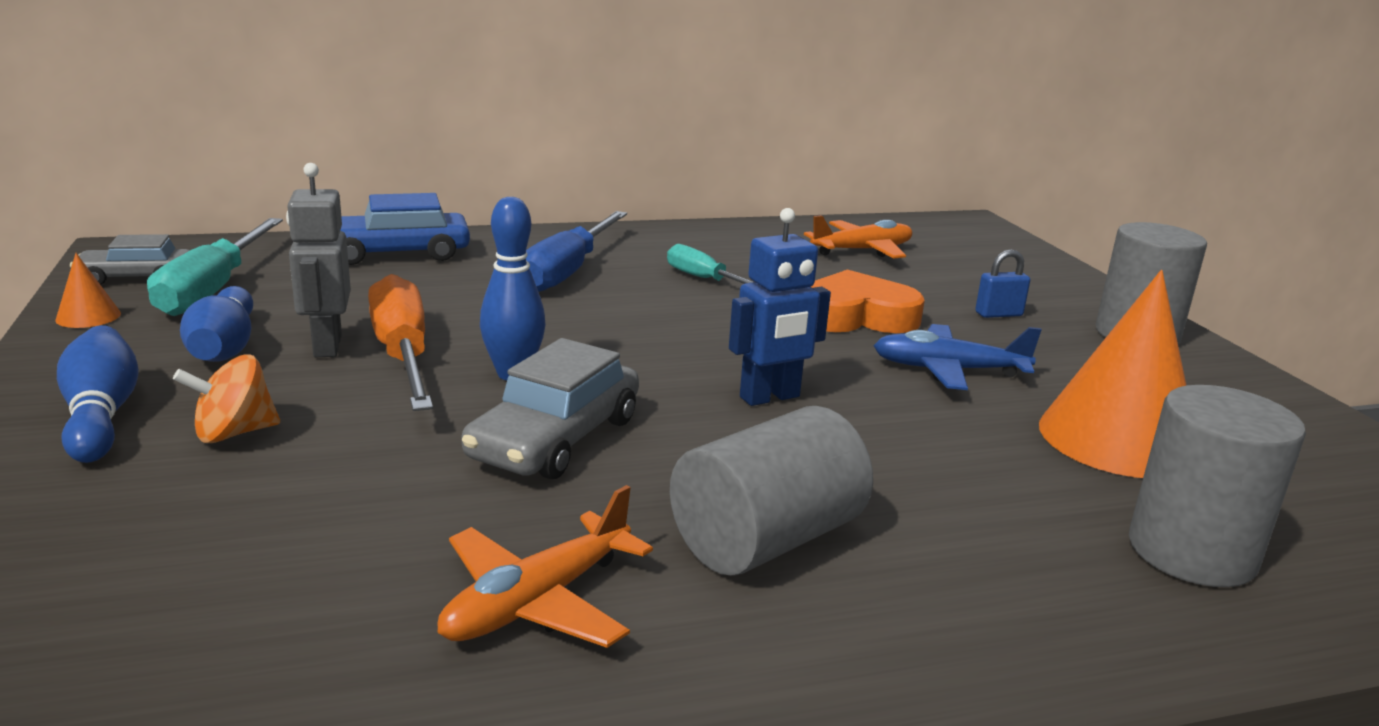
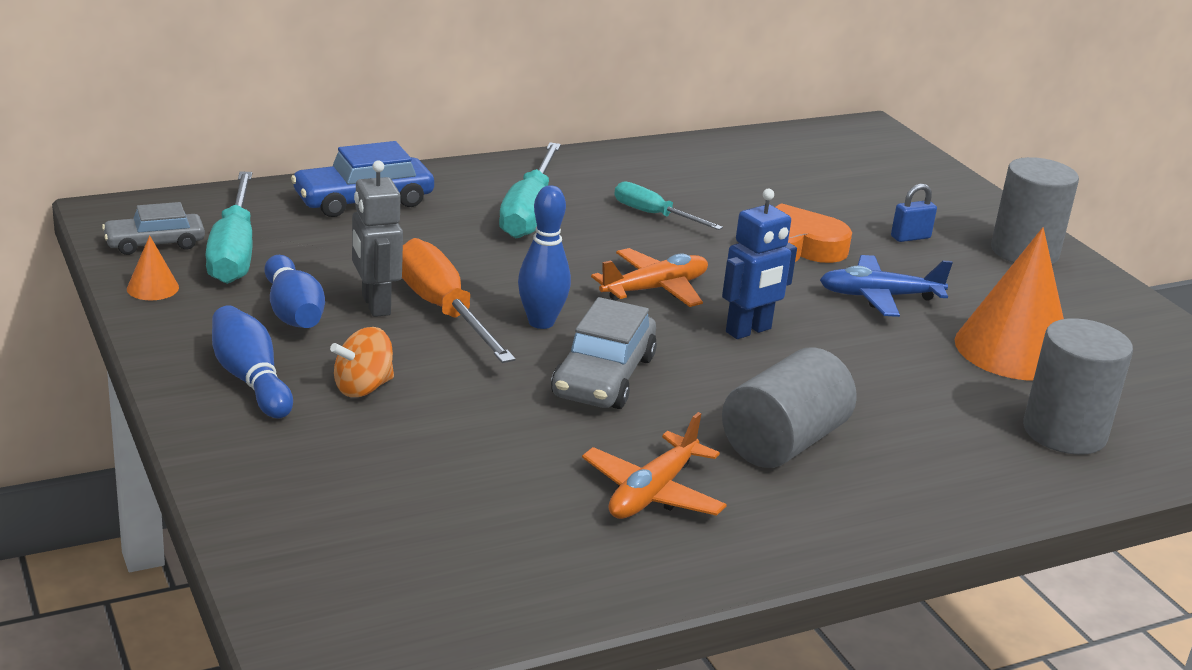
camera: 10 degrees left, 5 degrees up
blue screwdriver [526,211,627,292] -> turquoise screwdriver [499,142,561,238]
orange plane [804,215,912,259] -> orange plane moved to [591,248,708,307]

